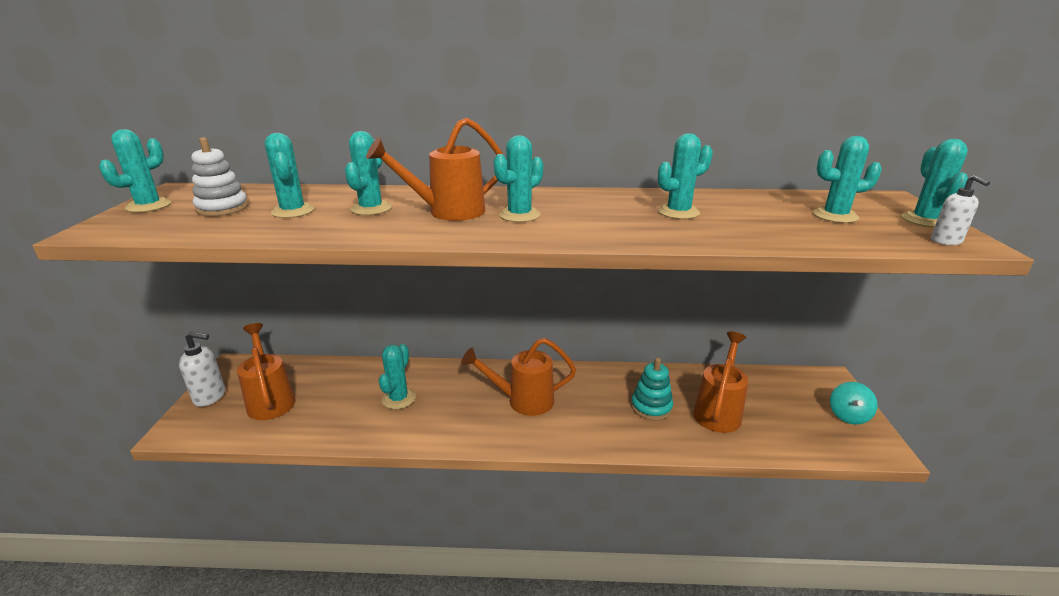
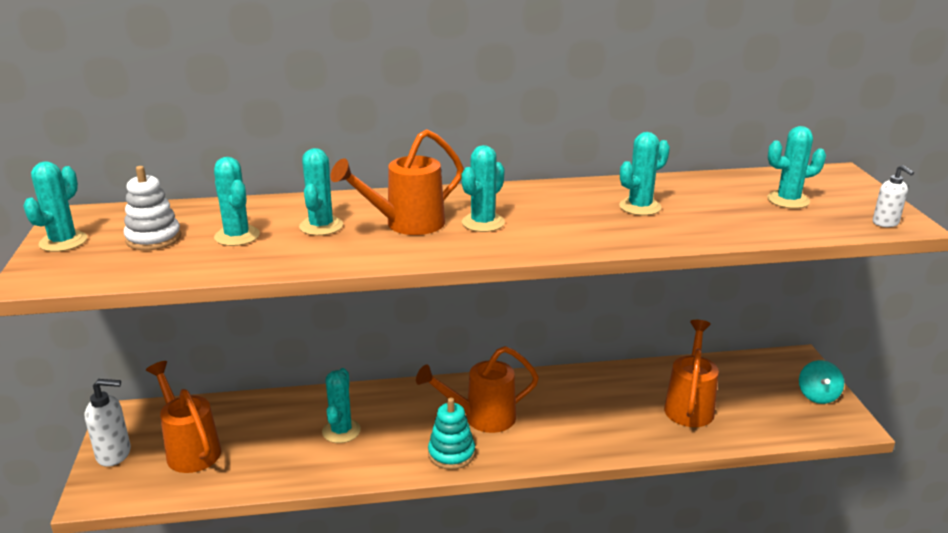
camera: 10 degrees left, 0 degrees up
turquoise stacking toy [631,358,673,421] -> turquoise stacking toy moved to [428,398,475,470]
turquoise cactus [901,139,968,227] -> none

